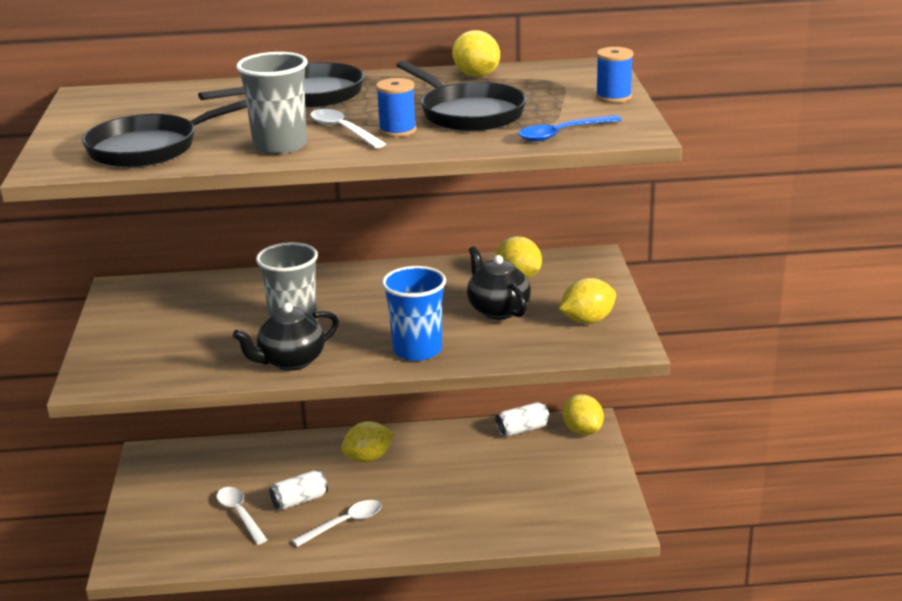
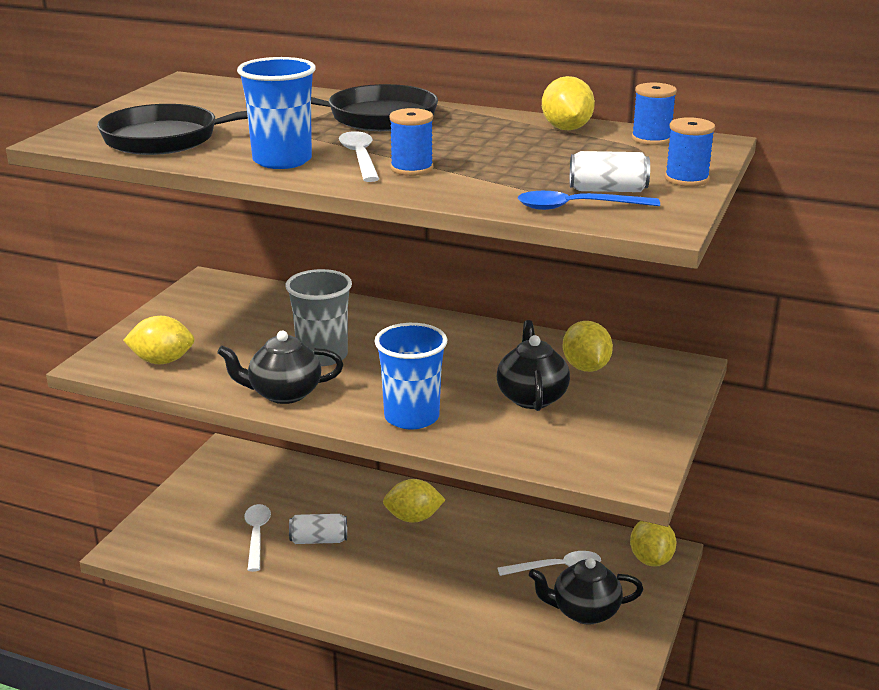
camera: 25 degrees right, 0 degrees up
grey cup [236,52,308,155] -> blue cup [237,57,316,169]
white spoon [292,500,381,547] -> white spoon moved to [498,551,601,576]
black pan [396,60,527,131] -> none
white can [495,402,550,436] -> white can moved to [570,151,650,192]
yellow lemon [559,278,616,324] -> yellow lemon moved to [123,316,195,364]
none -> black teapot [529,558,643,625]
none -> blue spool [632,83,677,145]

